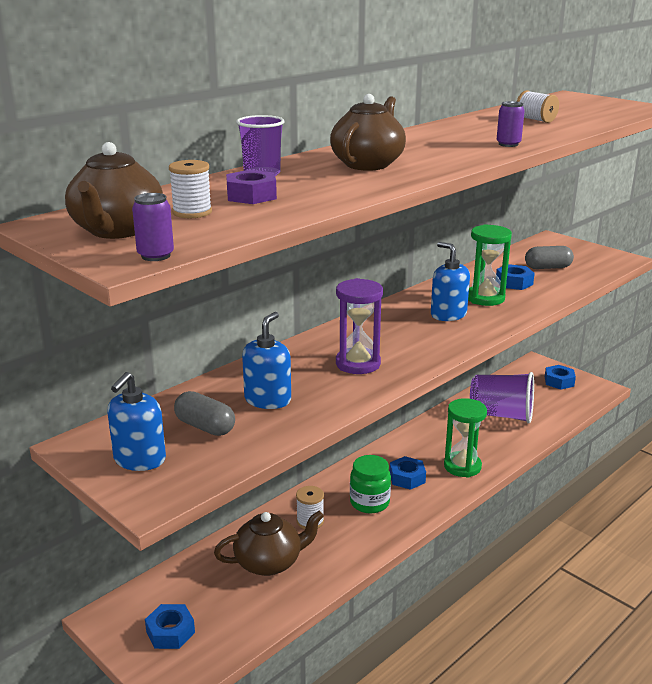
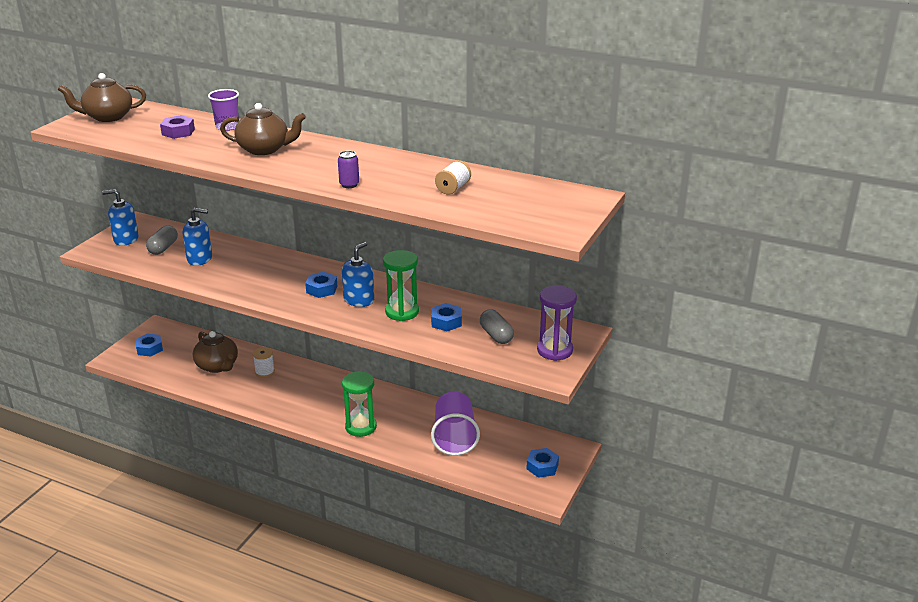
camera: 70 degrees right, 5 degrees up
purple can [132,193,174,261] -> none
white spool [169,160,212,218] -> none
purple hourglass [336,278,383,374] -> purple hourglass moved to [537,285,577,361]
green jar [350,455,391,513] -> none
blue nut [390,456,426,490] -> blue nut moved to [305,272,337,298]

